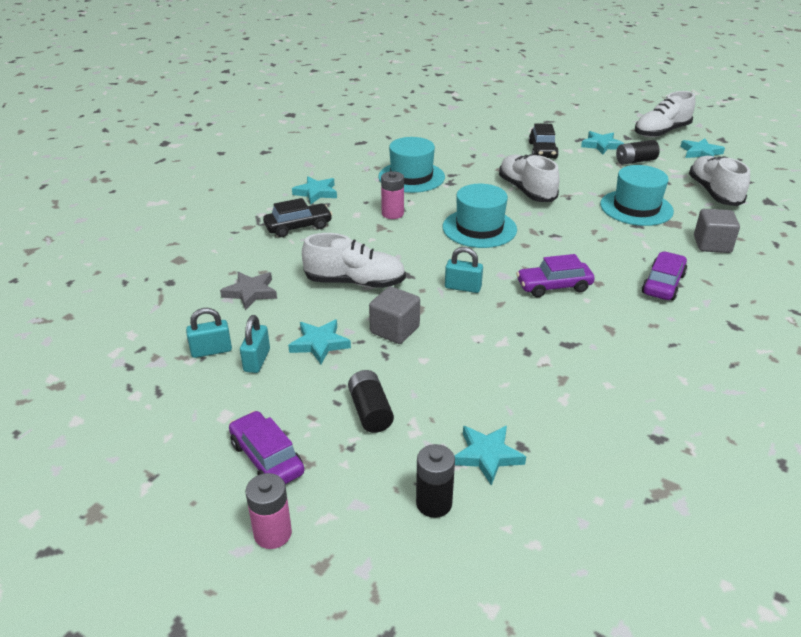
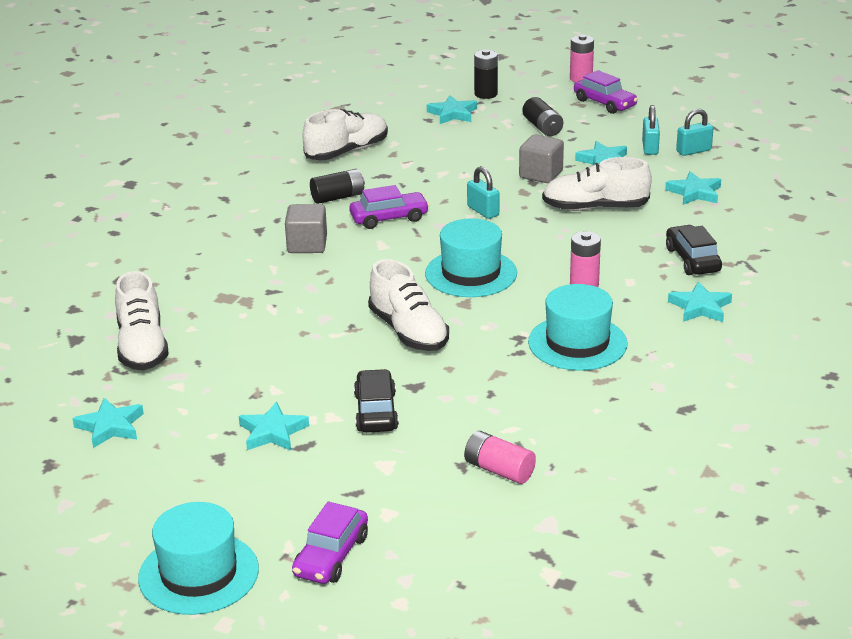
camera: 175 degrees right, 5 degrees down
grey star [220,272,277,310] -> turquoise star [665,171,721,205]
black car [263,198,332,237] -> black car turned 105 degrees clockwise [666,225,722,275]
turquoise padlock [445,247,483,293] -> turquoise padlock turned 45 degrees clockwise [467,166,499,219]
turquoise hat [600,165,674,226] -> turquoise hat moved to [138,502,259,615]
black battery [616,140,660,165] -> black battery moved to [310,169,365,204]
white shoe [635,91,695,138] -> white shoe moved to [303,109,388,160]
purple car [642,251,687,301] -> purple car moved to [292,501,368,584]
grey cube [694,209,740,253] -> grey cube moved to [285,204,327,253]
none -> pink battery [464,431,536,484]

